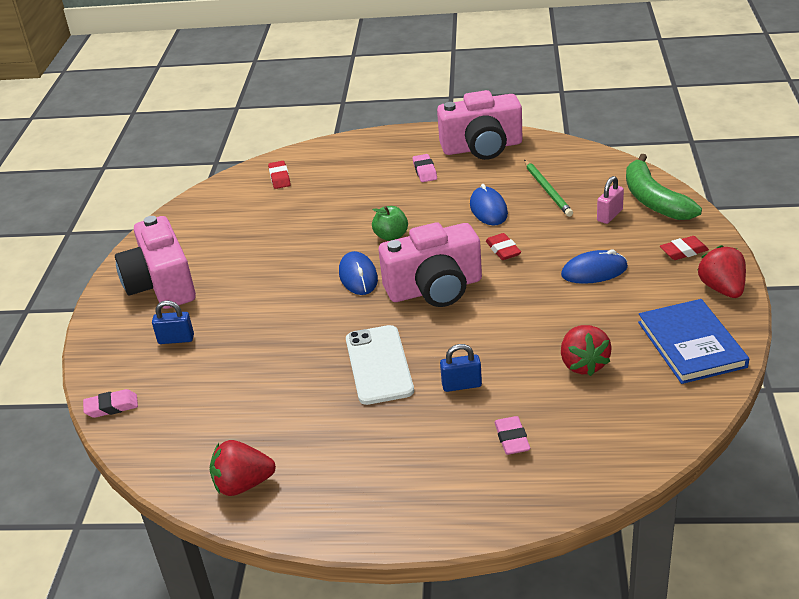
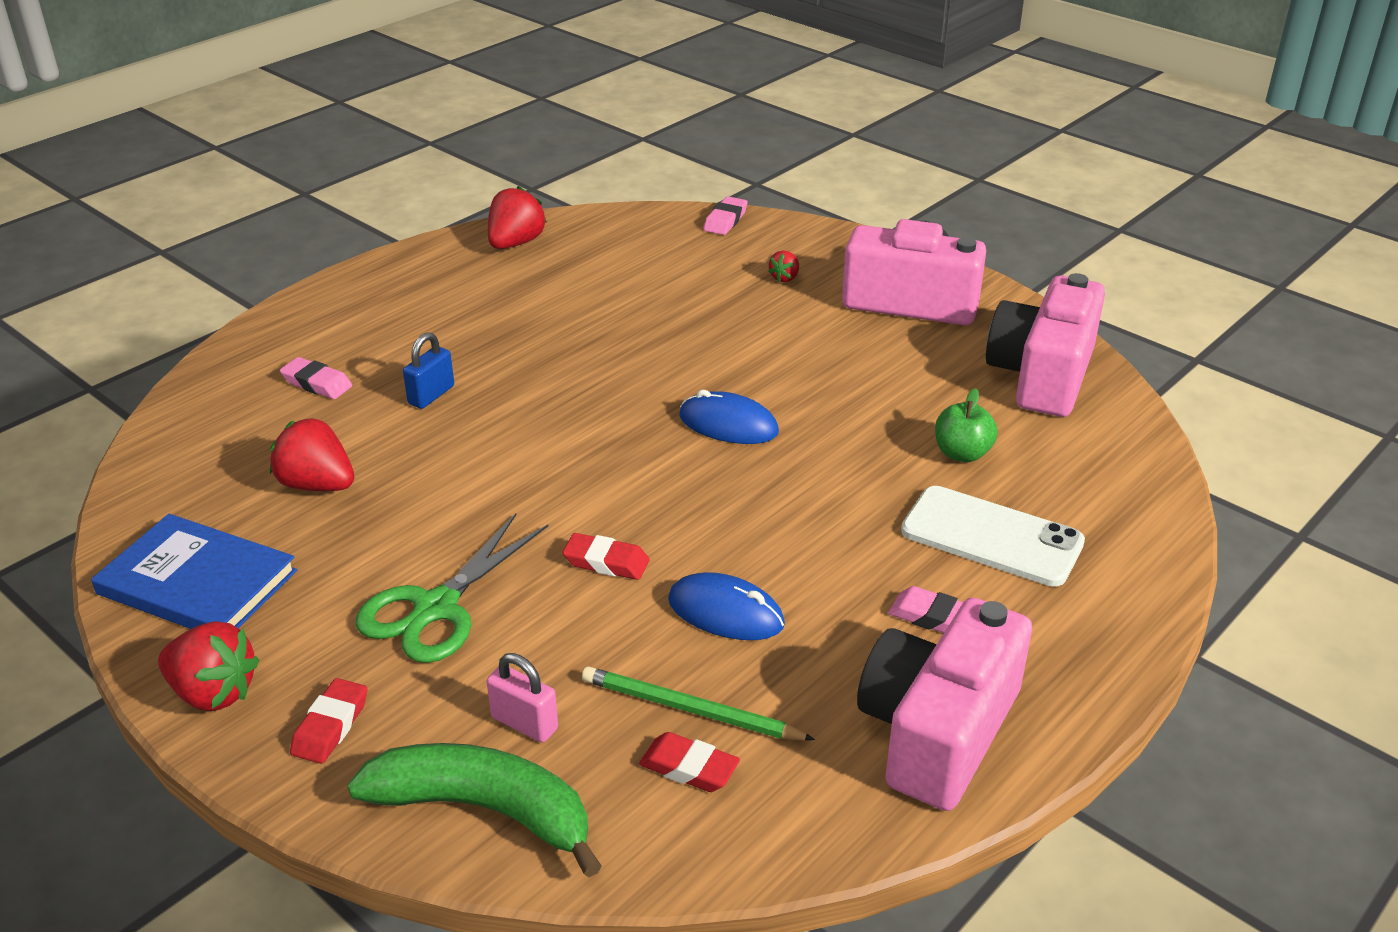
camera: 125 degrees right, 0 degrees up
blue padlock [152,300,194,344] -> red strawberry [768,251,799,282]
red eraser [268,161,291,189] -> red eraser moved to [639,732,740,792]
white phone [346,325,414,405] -> white phone moved to [901,486,1085,587]
green apple [372,206,408,241] -> green apple moved to [935,388,998,462]
pink camera [379,223,482,307] -> pink camera moved to [986,273,1105,417]
blue mouse [561,250,628,284] -> green scissors [355,513,548,663]
pink padlock [597,176,624,224] -> pink padlock turned 45 degrees counterclockwise [487,653,558,742]

